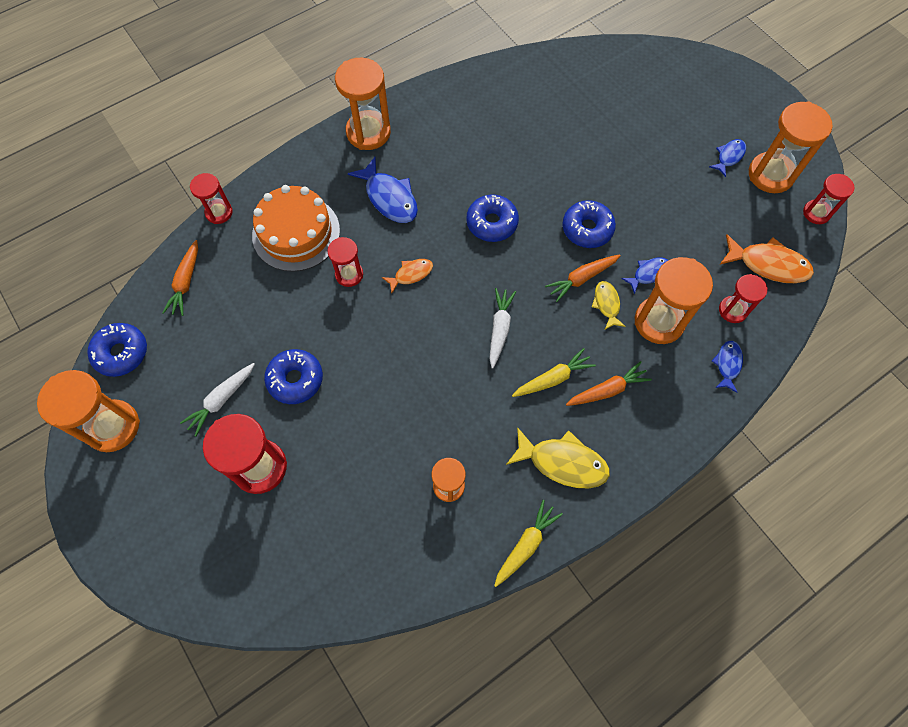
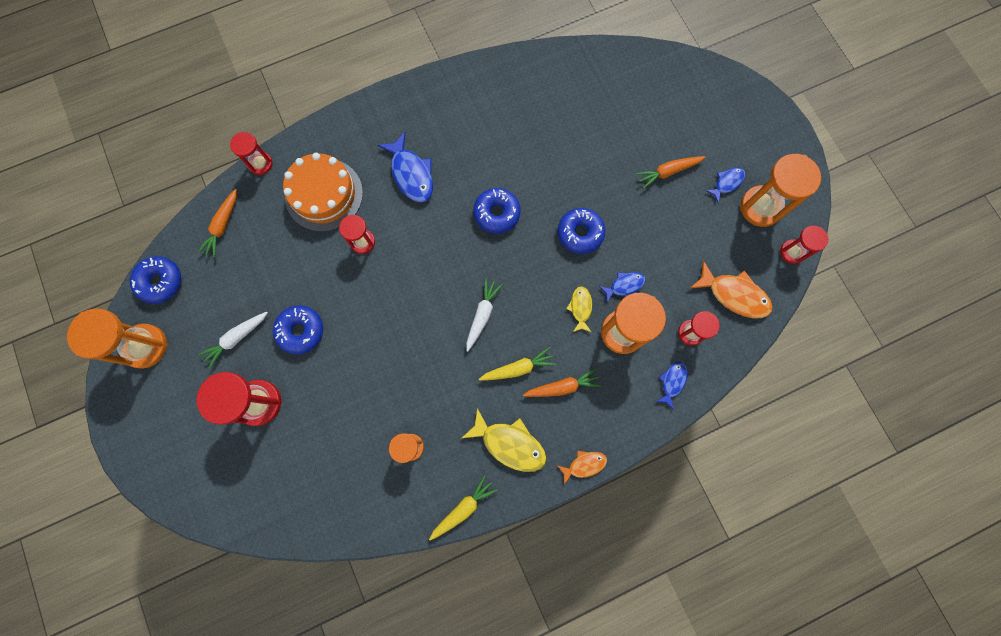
camera: 10 degrees right, 10 degrees up
orange hourglass [335,58,391,150] -> none
orange fish [382,259,433,293] -> orange fish moved to [558,451,607,484]
orange carrot [545,254,621,302] -> orange carrot moved to [636,156,706,189]

